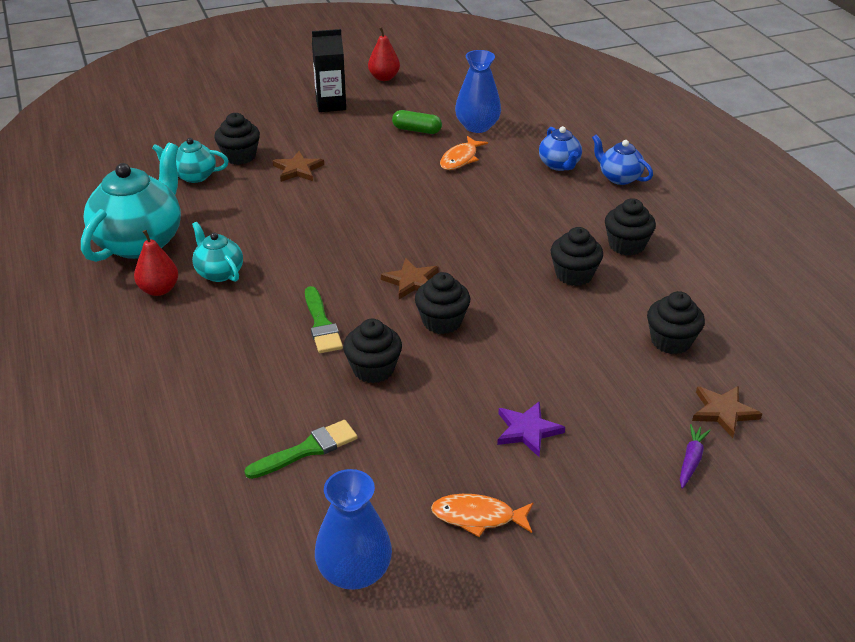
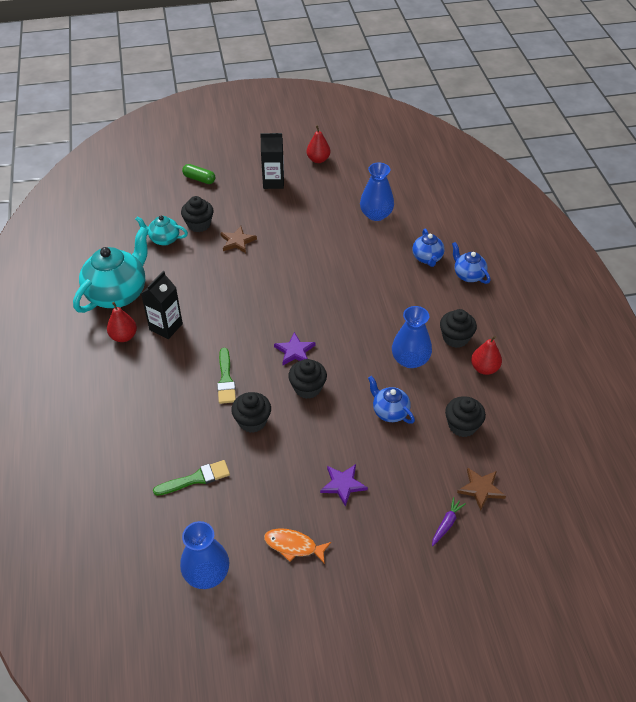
camera: 10 degrees right, 10 degrees up
turquoise teapot [192,222,243,282] -> black carton [141,271,183,339]
brown star [381,258,439,299] -> purple star [274,332,316,365]
green capsule [392,110,442,134] -> green capsule moved to [182,164,215,184]
orange fish [440,136,488,170] -> none
black cupcake [551,227,603,286] -> blue vase [392,306,432,368]
none -> blue teapot [368,376,415,424]
none -> red pear [471,336,502,375]

